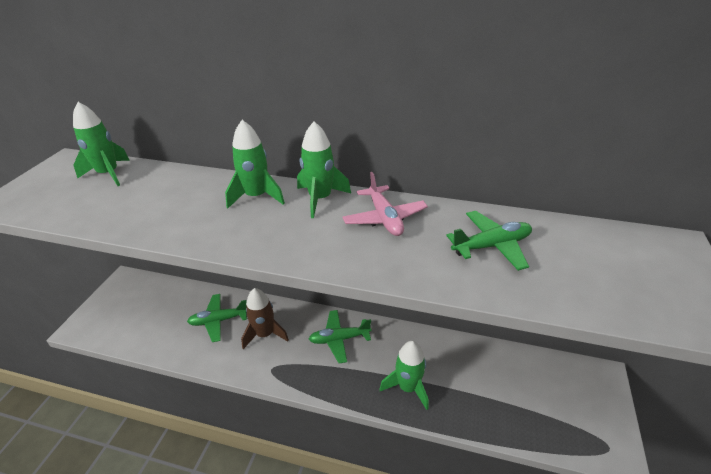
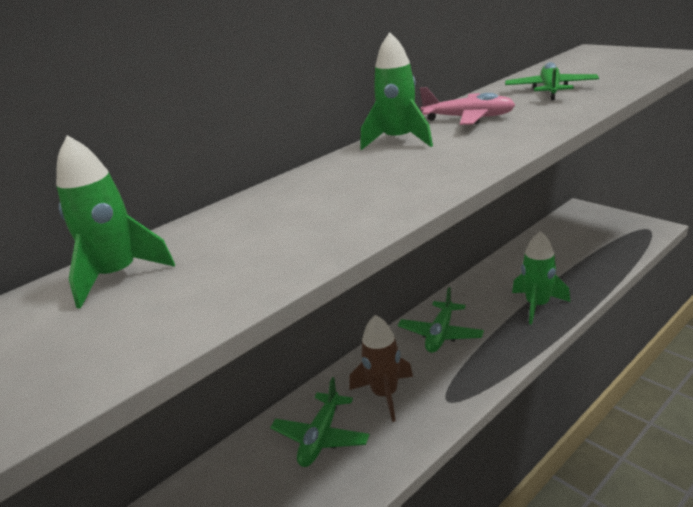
camera: 55 degrees left, 10 degrees down
green rocket [225,120,285,208] -> none

